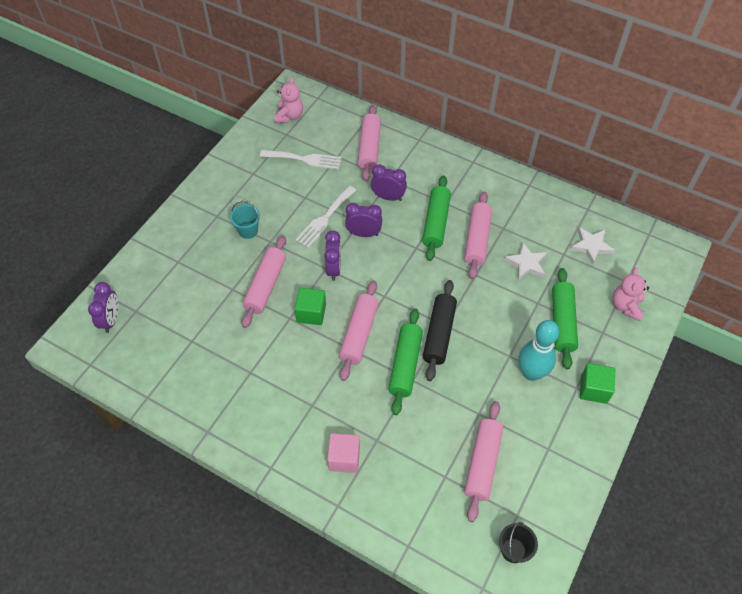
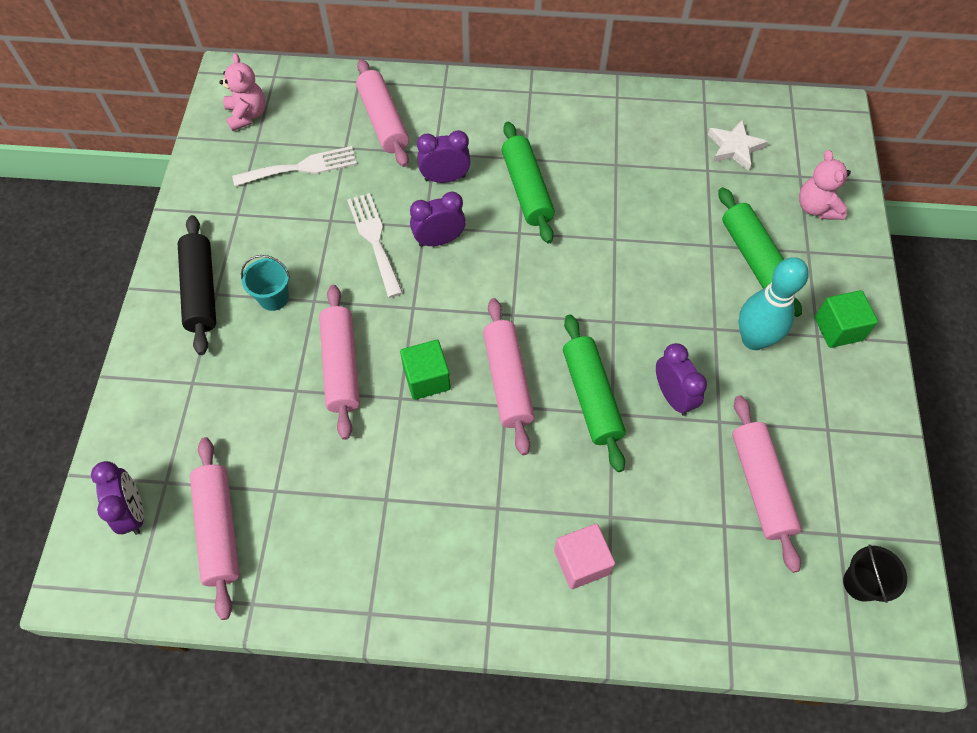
camera: 25 degrees left, 5 degrees up
white fork [295,186,356,248] -> white fork turned 150 degrees clockwise [347,193,403,298]
purple clock [324,230,341,281] -> purple clock moved to [656,343,707,416]
black rolling pin [423,280,457,381] -> black rolling pin moved to [178,215,216,355]
pink rolling pin [464,192,492,279] -> pink rolling pin moved to [190,437,240,620]
white star [504,243,548,280] -> none

